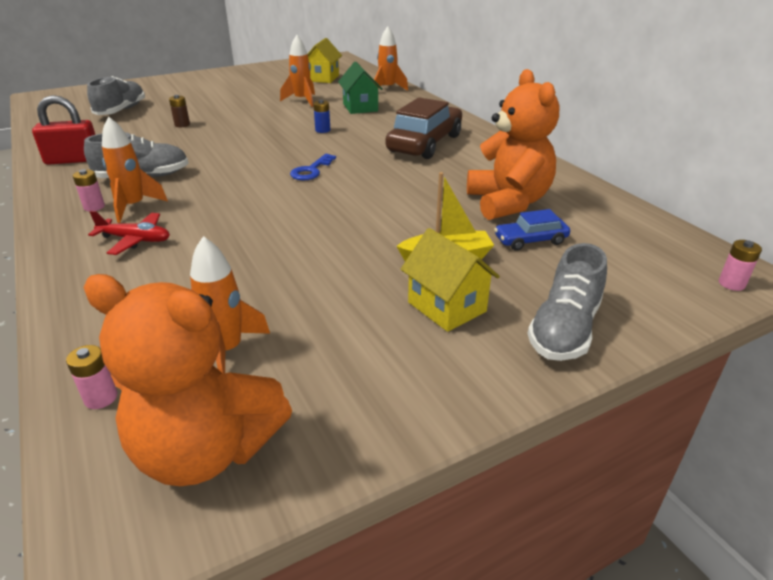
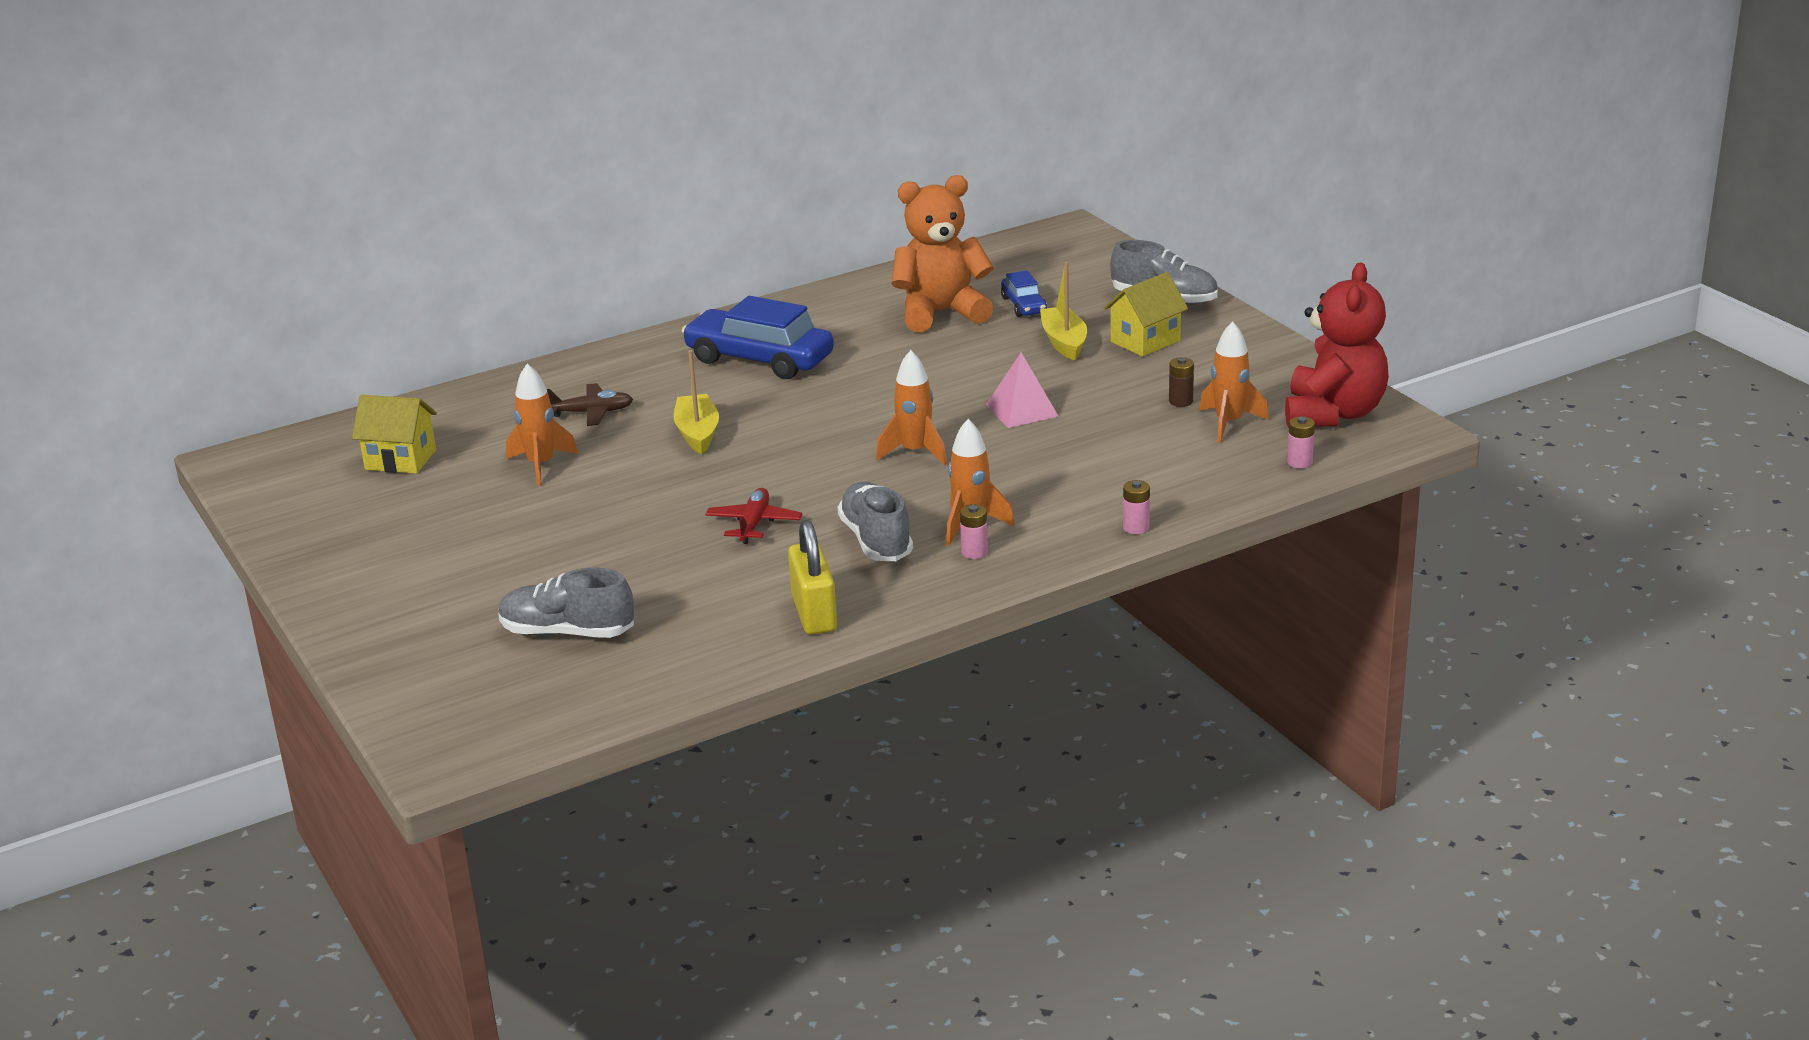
camera: 90 degrees left, 5 degrees down
red padlock [32,95,95,165] -> yellow padlock [788,520,837,635]
orange teddy bear [83,274,292,486] -> red teddy bear [1285,263,1389,427]
red plane [88,211,170,255] -> red plane moved to [705,488,802,544]
brown battery [169,95,190,127] -> brown battery moved to [1169,357,1194,407]
blue key [290,154,336,181] -> none
blue battery [313,100,330,133] -> yellow boat [674,350,719,454]
green house [338,62,383,114] -> brown plane [547,383,633,426]
orange rocket [373,26,408,91] -> orange rocket moved to [876,350,947,466]
brown car [386,98,462,159] -> blue car [682,296,834,379]
pink battery [719,240,762,291] -> pink battery moved to [1123,480,1150,534]
none -> pink pyramid [986,353,1059,428]

